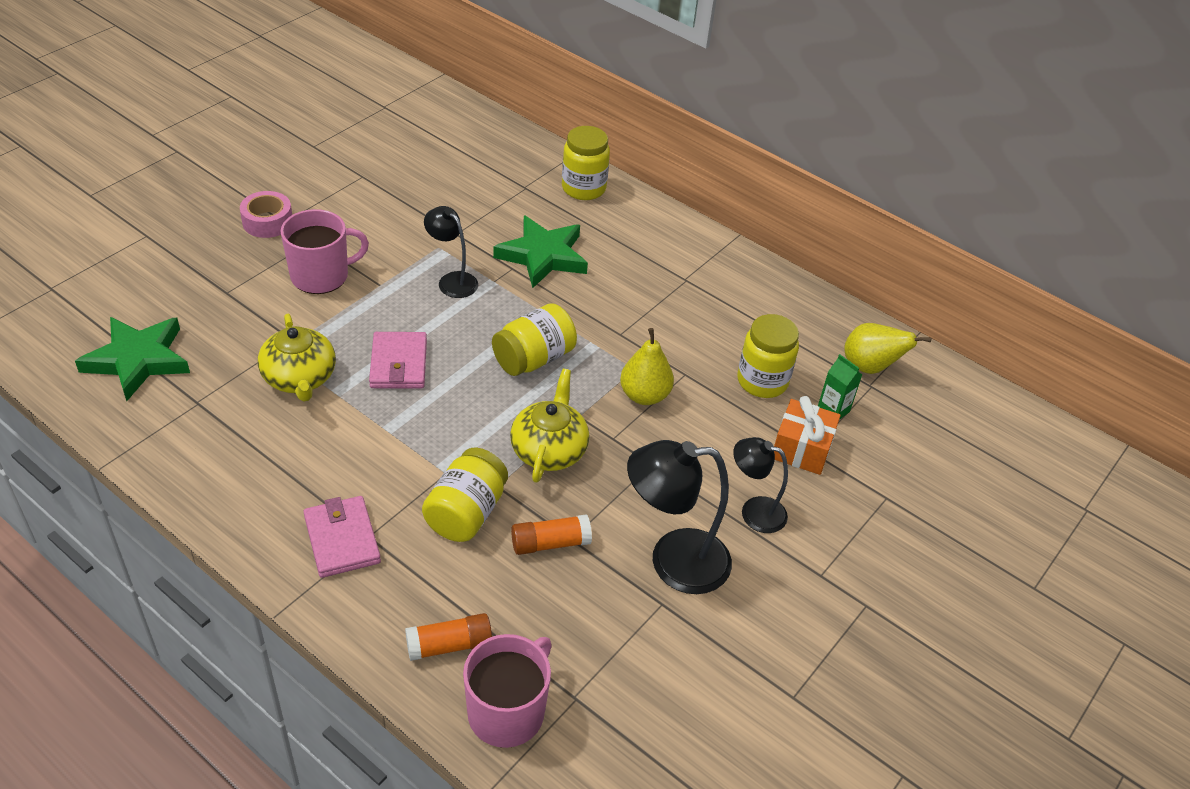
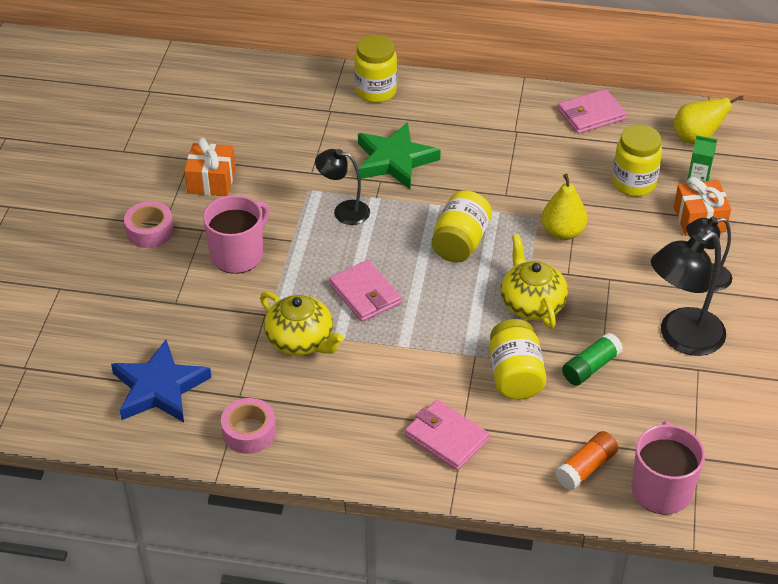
camera: 25 degrees left, 0 degrees up
green star [75,317,190,401] -> blue star [111,340,212,422]
orange glue stick [511,515,592,555] -> green glue stick [562,333,623,386]
none -> orange gift [184,138,236,196]
none -> pink tape [221,398,276,454]
none -> pink wallet [558,89,627,134]

